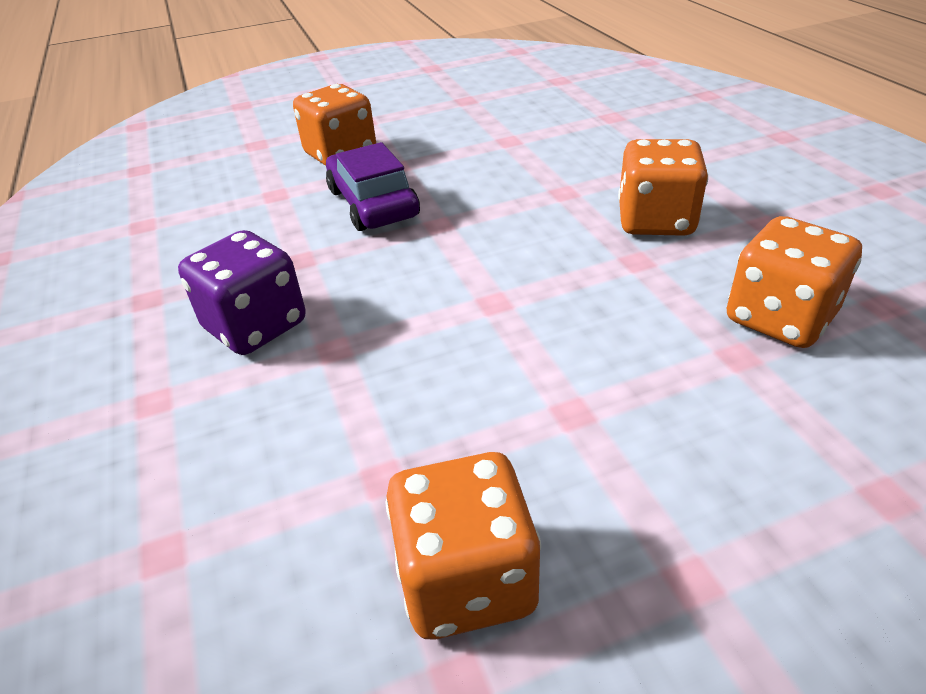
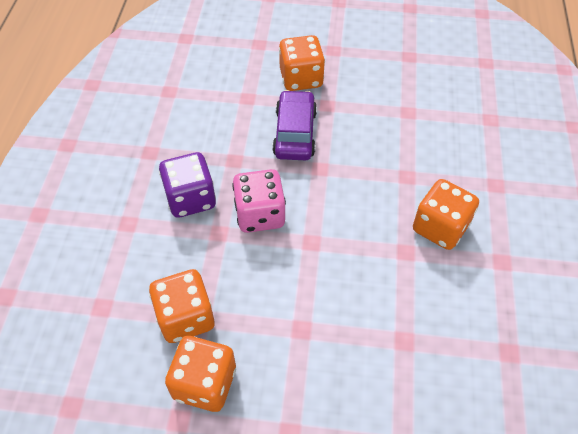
camera: 25 degrees right, 15 degrees up
orange dice [727,216,862,348] -> orange dice moved to [149,269,214,343]
none -> pink dice [232,169,286,233]

